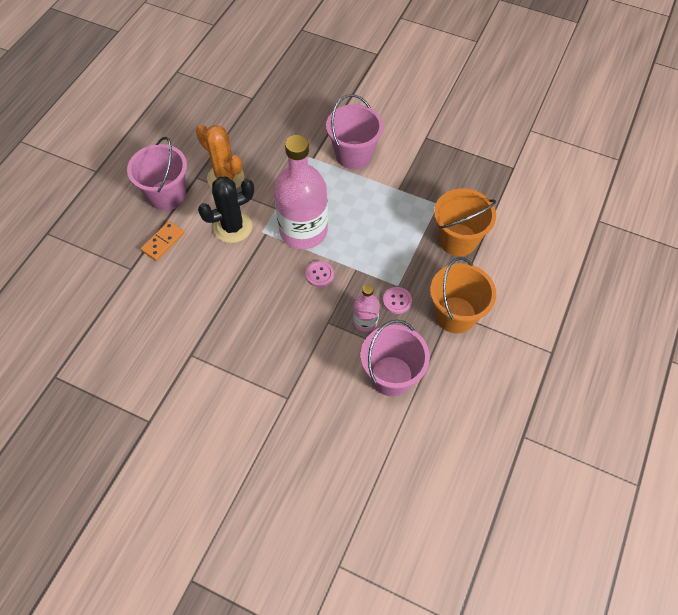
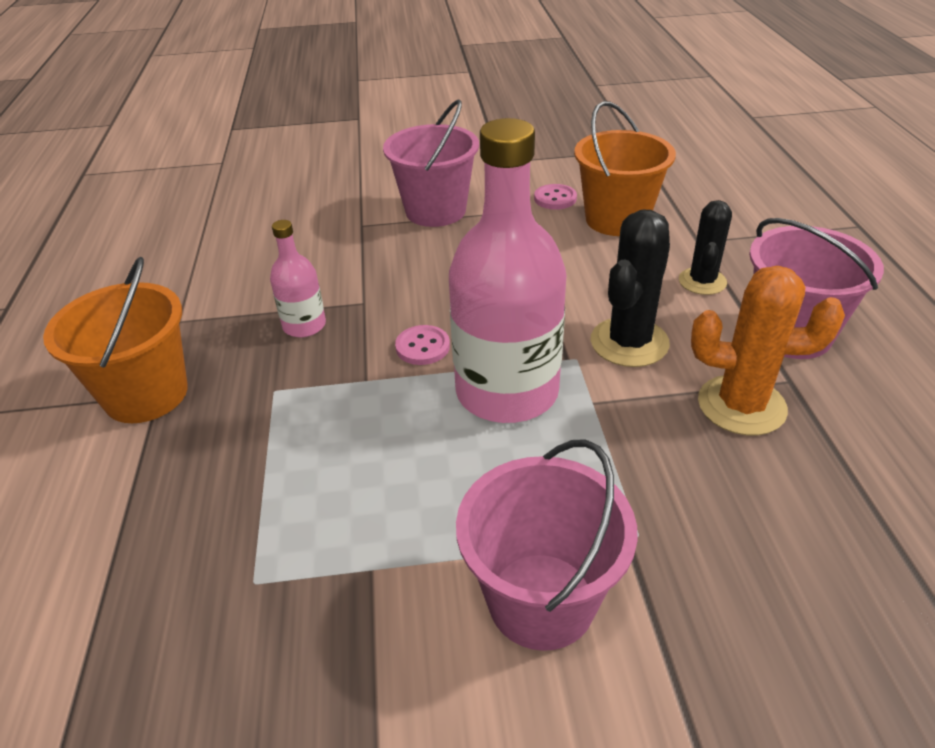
camera: 150 degrees right, 20 degrees down
orange domino [141,221,185,261] -> black cactus [679,200,732,295]
pink bucket [361,320,430,396] -> pink bucket moved to [383,99,479,227]
pink button [383,287,412,314] -> pink button moved to [534,184,577,210]
orange bucket [434,188,496,256] -> orange bucket moved to [574,101,676,236]

